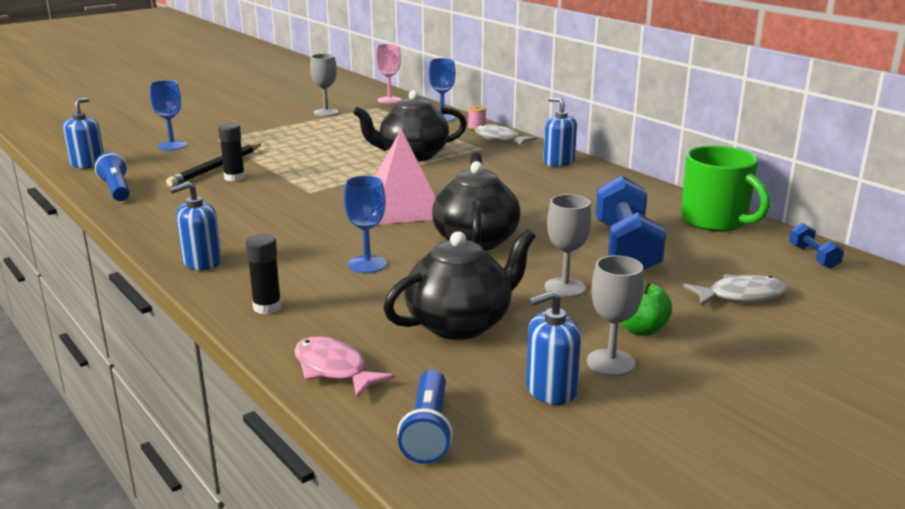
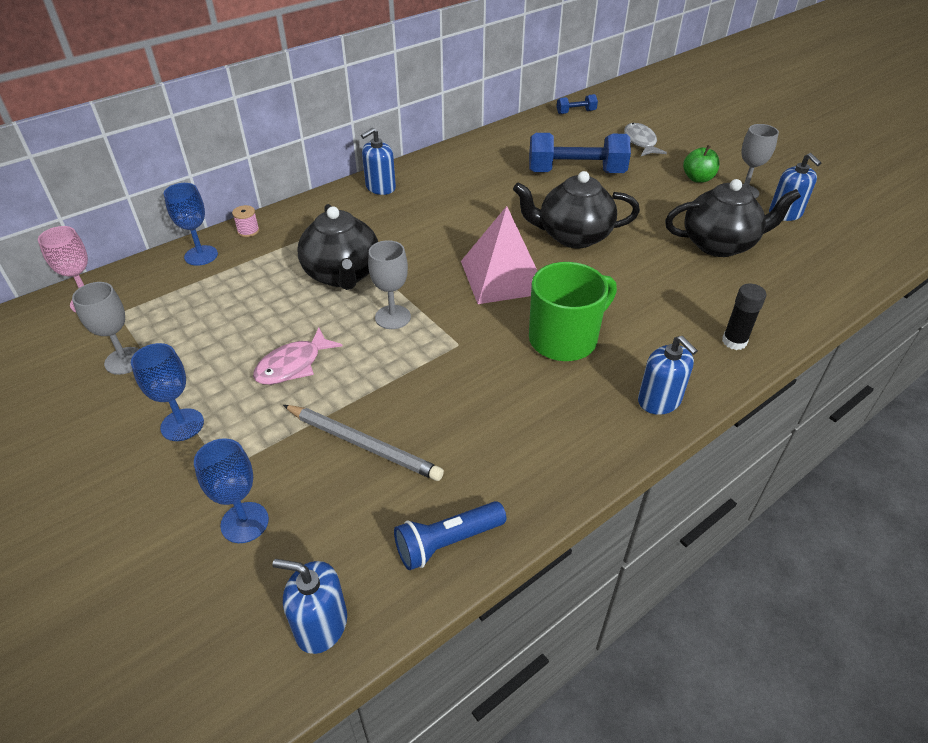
camera: 90 degrees left, 20 degrees up
black pencil [166,144,261,187] -> grey pencil [283,405,444,481]
black glue stick [218,123,245,182] -> none
pink fish [294,337,395,398] -> pink fish moved to [253,328,342,385]
blue goblet [344,175,387,273] -> blue goblet moved to [131,343,204,441]
black teapot [383,229,536,340] -> black teapot turned 120 degrees clockwise [665,179,801,257]
blue flashlight [397,370,453,464] -> none
grey fish [475,124,537,146] -> none
grey goblet [544,194,591,298] -> grey goblet moved to [368,240,411,329]
green mug [681,146,770,232] -> green mug moved to [529,262,617,361]

